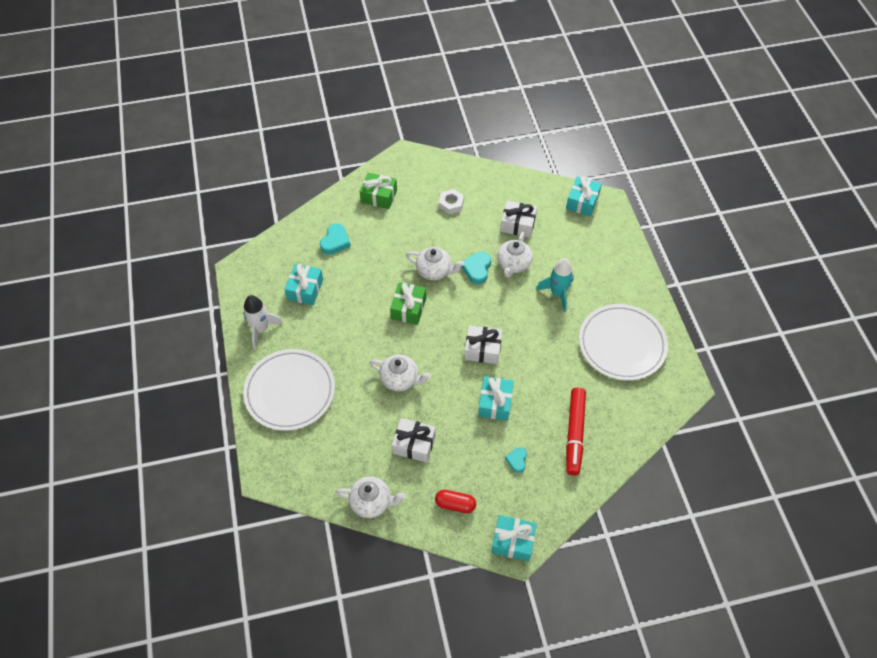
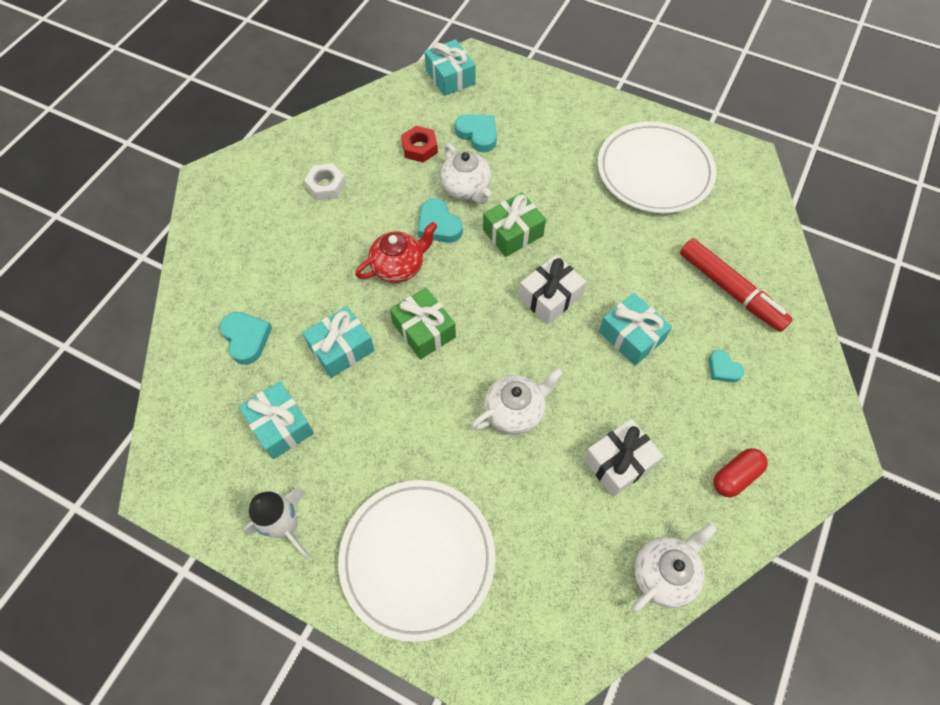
camera: 50 degrees left, 5 degrees up
green gift [359,172,397,209] -> green gift moved to [483,192,546,257]
white teapot [406,247,464,280] -> red teapot [355,222,437,283]
turquoise gift [491,515,537,562] -> turquoise gift moved to [302,306,375,378]
white gift [500,201,537,238] -> red nut [401,126,438,163]
turquoise rocket [536,258,574,312] -> none
none -> turquoise heart [455,114,497,152]

